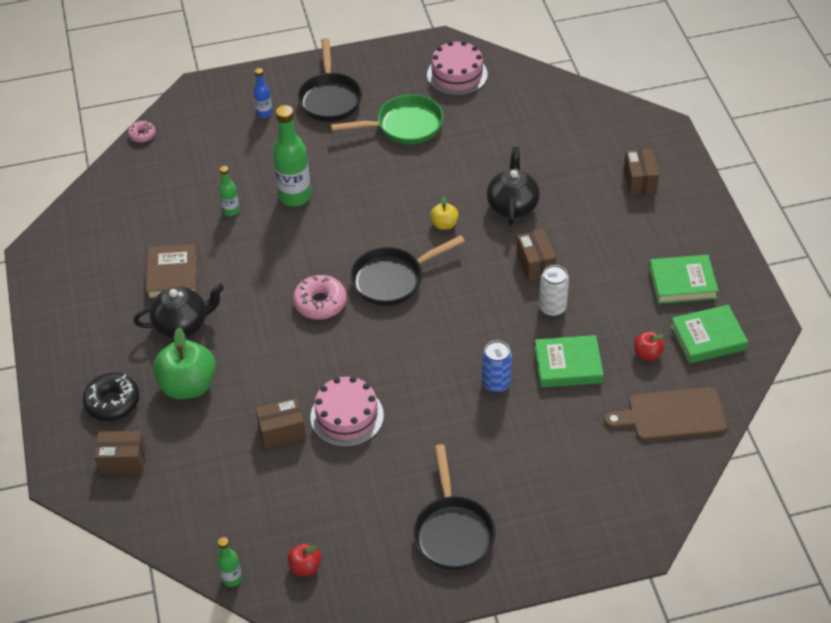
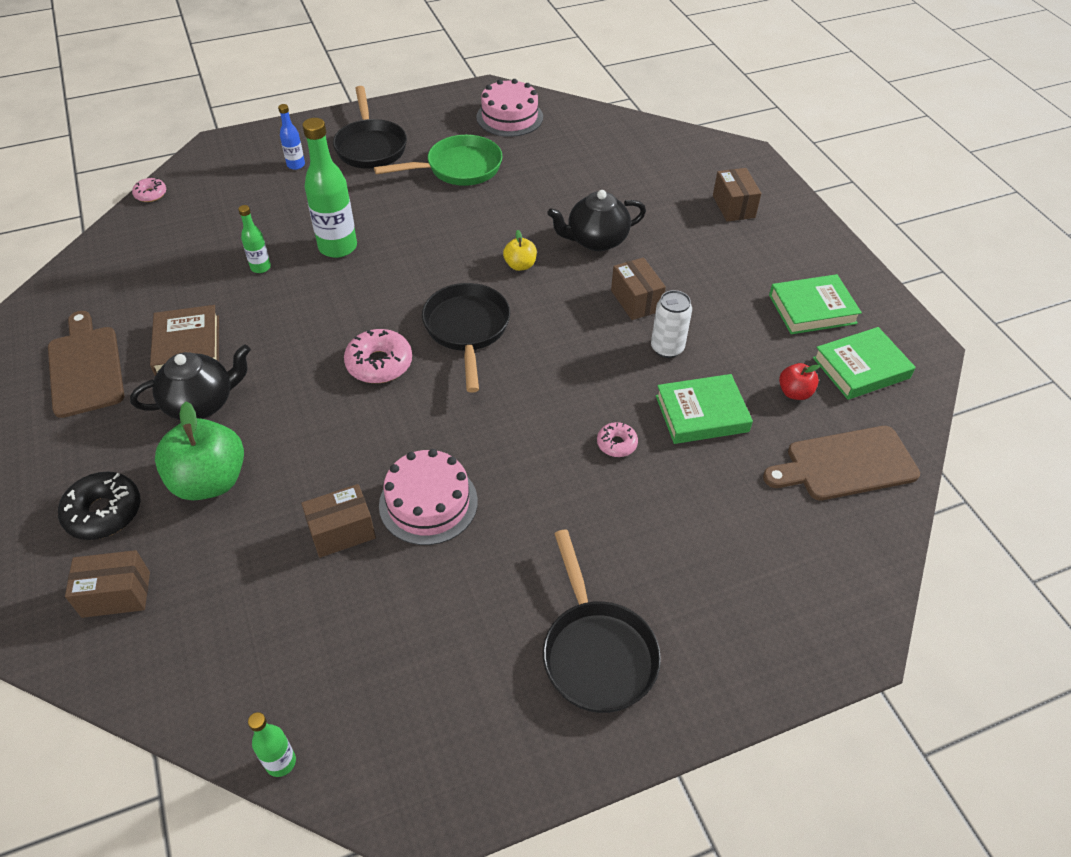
camera: 10 degrees left, 0 degrees up
red apple [287,543,321,576] -> none
black pan [350,235,465,306] -> black pan turned 120 degrees clockwise [422,283,510,393]
blue can [482,340,512,393] -> pink donut [597,422,638,457]
black teapot [487,147,540,226] -> black teapot turned 105 degrees counterclockwise [547,190,646,251]
none -> brown cutting board [48,311,124,418]

